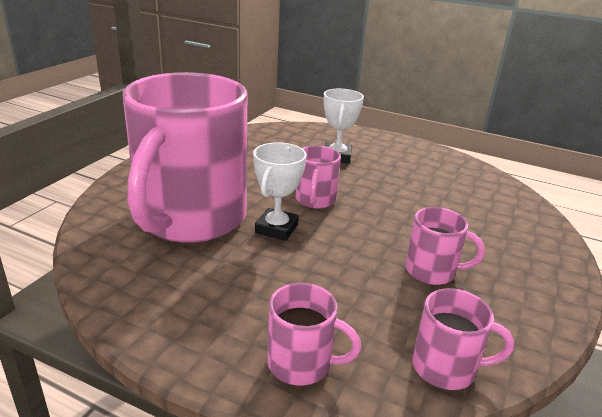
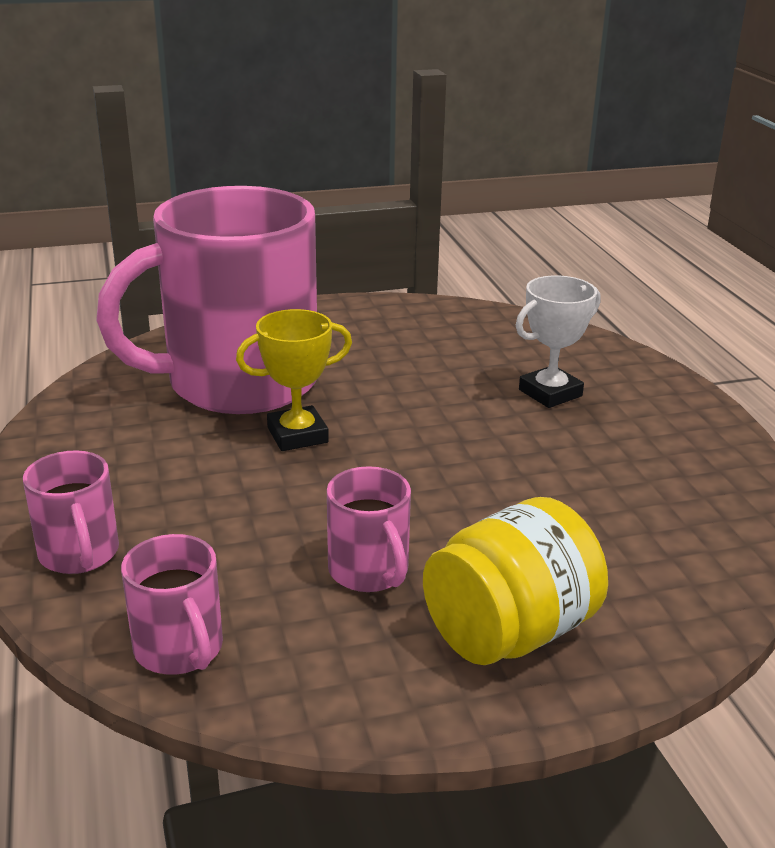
camera: 50 degrees right, 0 degrees up
white trophy [253,142,306,241] -> yellow trophy [236,309,352,451]
pink mug [296,146,341,209] -> none
none -> yellow jar [423,497,608,665]

